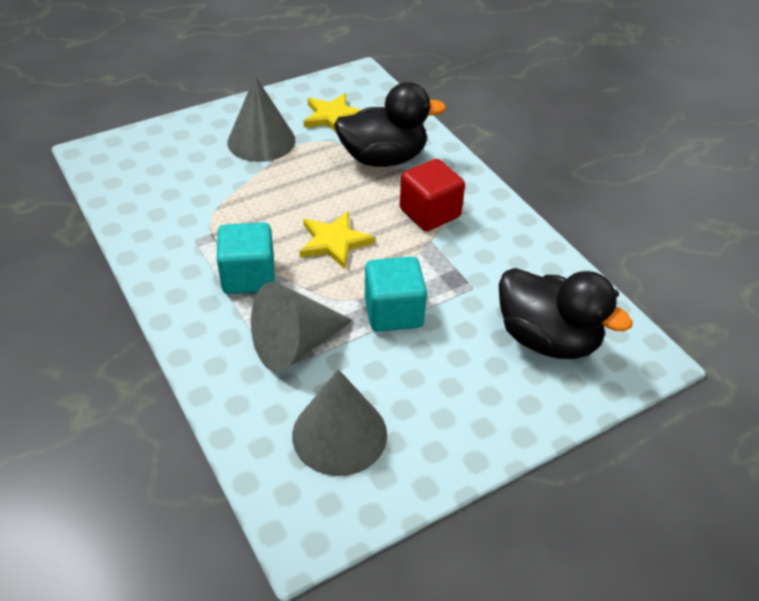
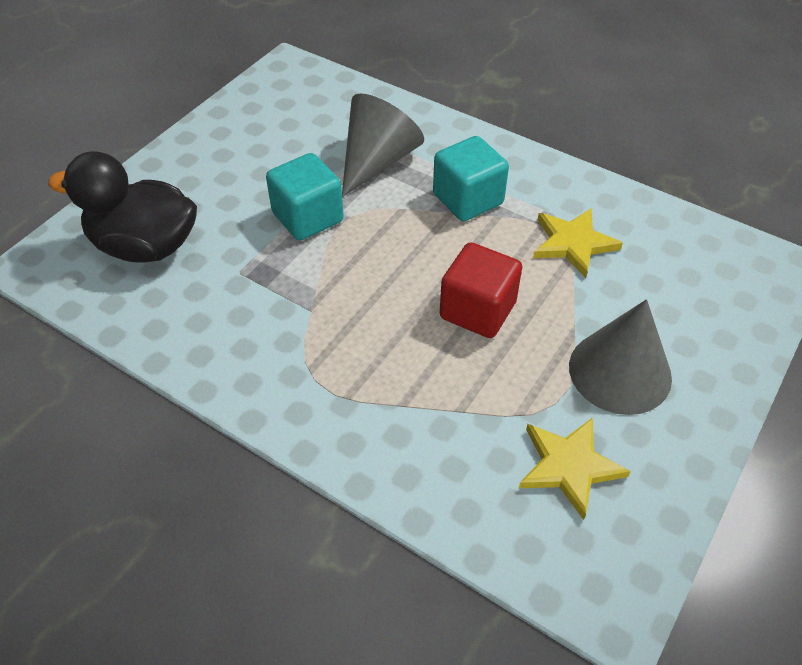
camera: 155 degrees right, 5 degrees up
grey cone [292,369,387,476] -> none
yellow star [299,211,375,269] -> yellow star moved to [533,208,623,278]
black duck [334,82,446,167] -> none
red cube [400,159,465,231] -> red cube moved to [440,242,522,338]

